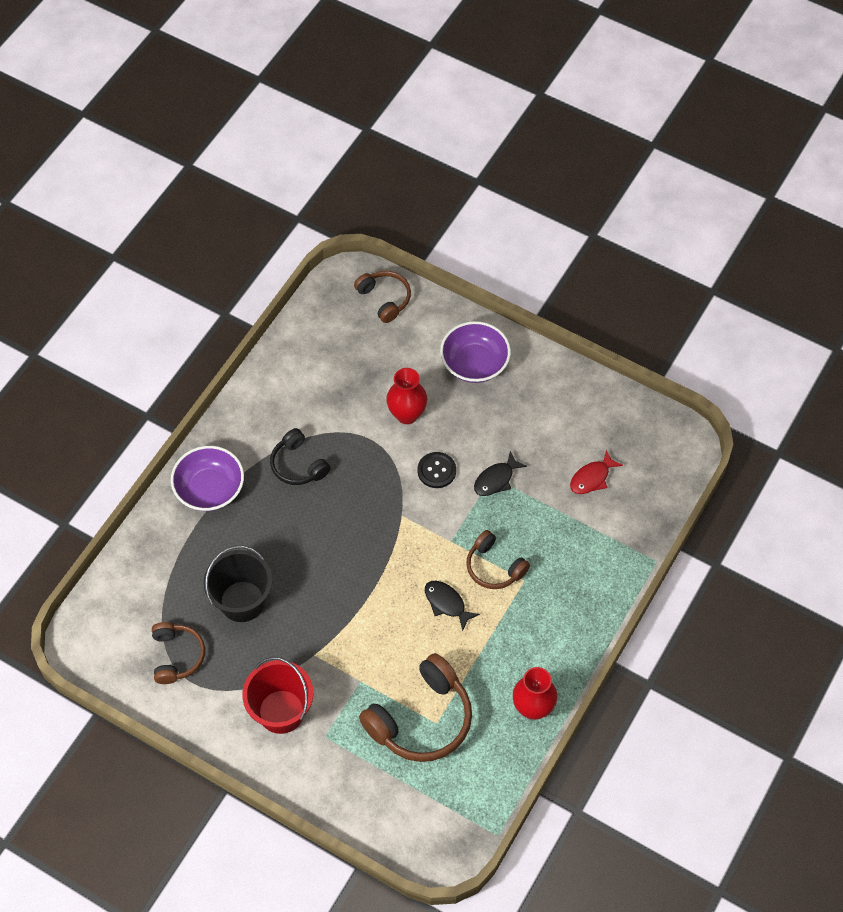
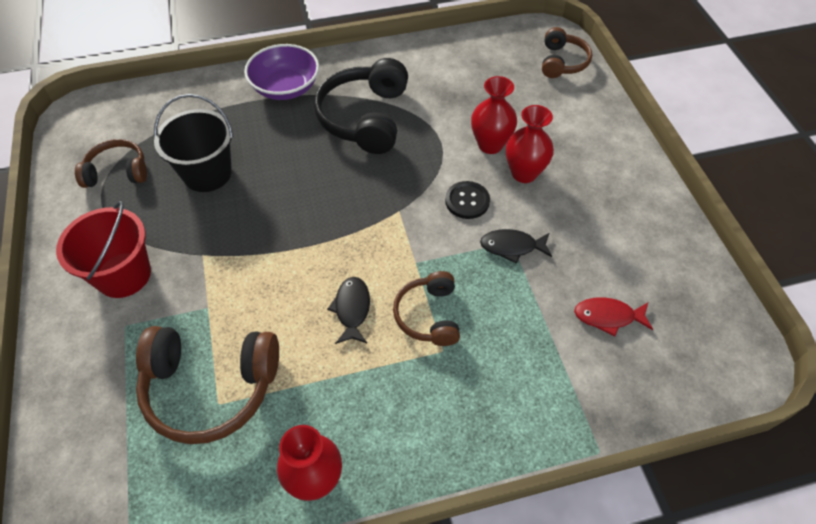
camera: 45 degrees right, 5 degrees down
brown headphones [152,622,205,684] -> brown headphones turned 135 degrees counterclockwise [75,139,147,188]
black headphones [270,428,330,485] -> black headphones [314,58,408,154], size x1.69
purple bowl [440,321,511,383] -> none
none -> red vase [506,105,554,183]

